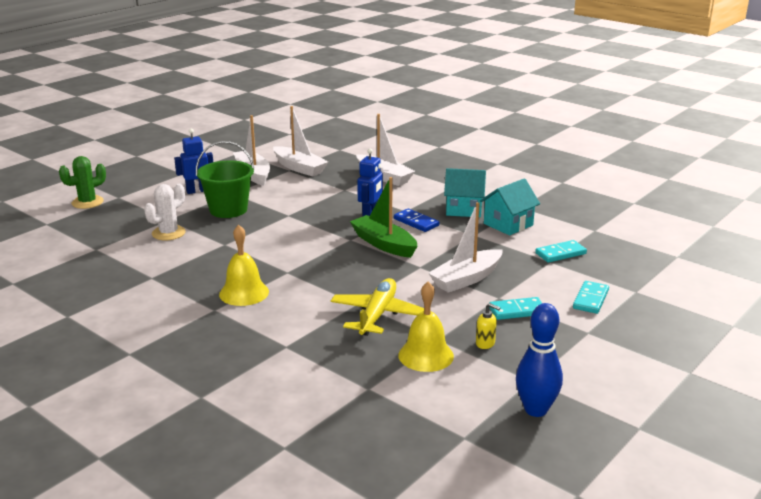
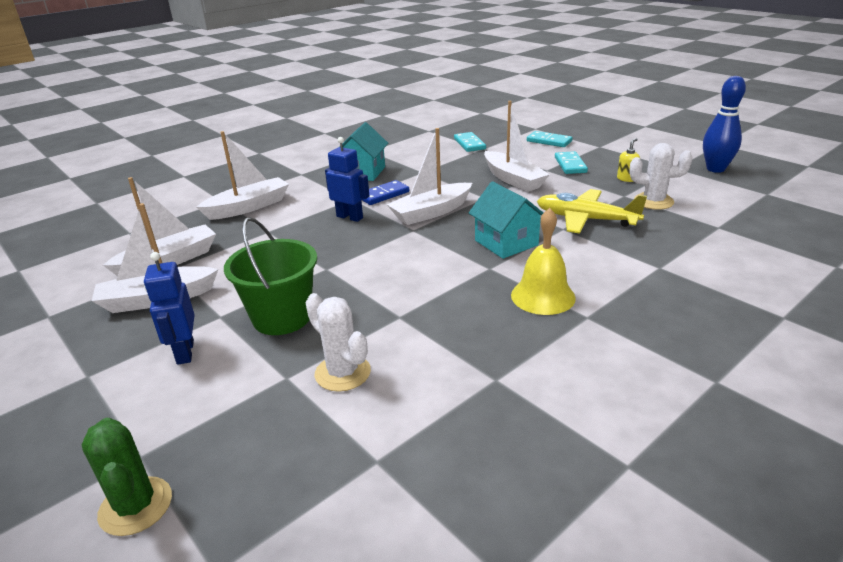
camera: 80 degrees left, 5 degrees up
green boat [350,177,418,258] -> white boat [387,128,472,225]
yellow bell [398,281,454,372] -> white cactus [630,143,693,210]
turquoise house [480,178,540,235] -> turquoise house moved to [469,181,543,259]

